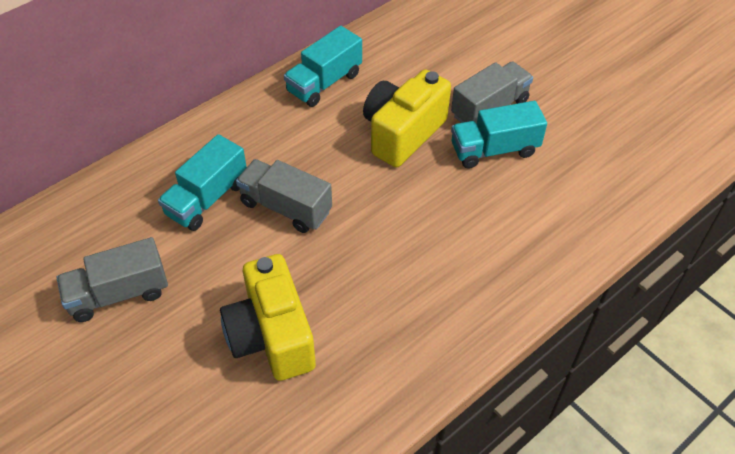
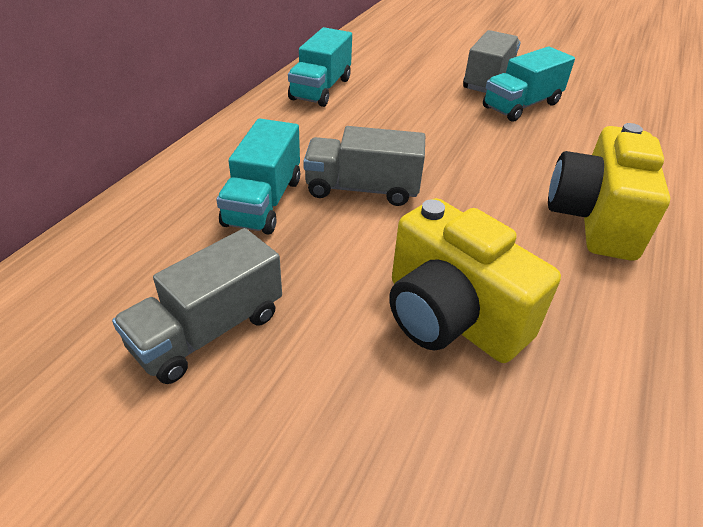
camera: 25 degrees left, 10 degrees down
yellow camera [363,70,451,168] -> yellow camera moved to [548,123,670,261]

